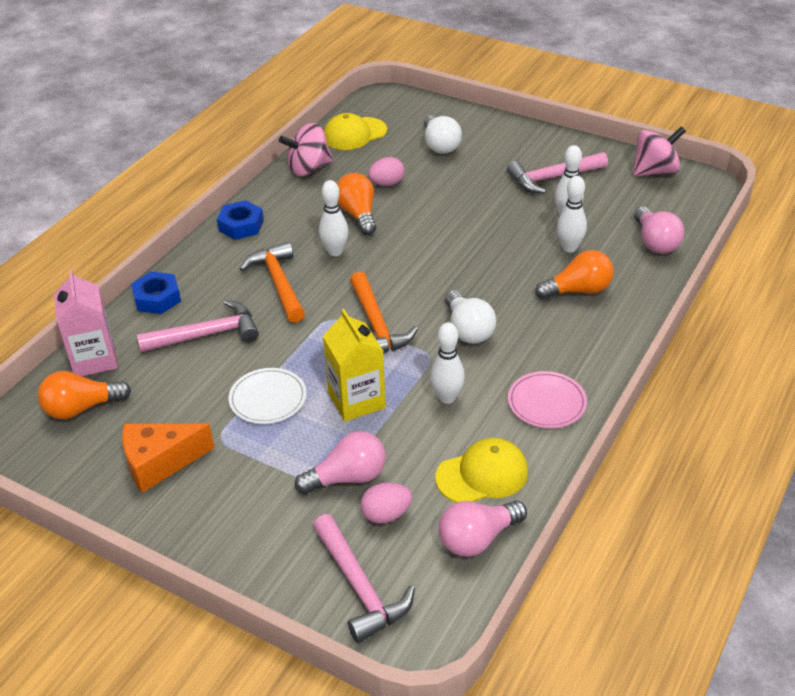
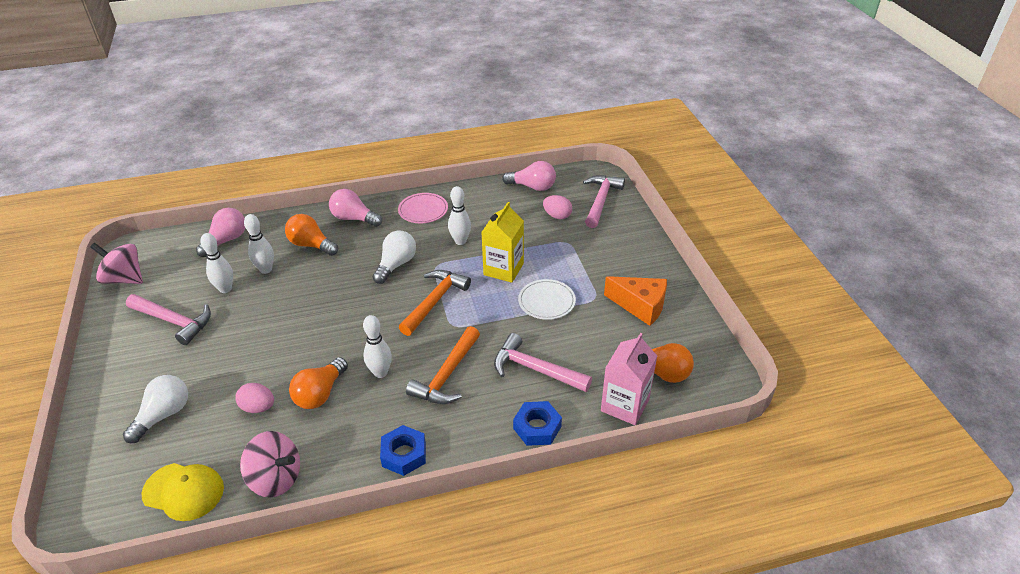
camera: 135 degrees left, 0 degrees up
pink light bulb [295,431,386,494] -> pink light bulb moved to [329,189,382,227]
yellow cap [435,438,528,503] -> none

